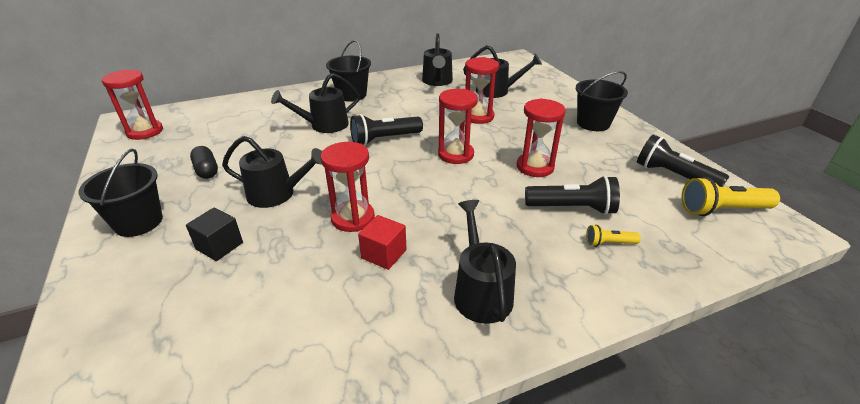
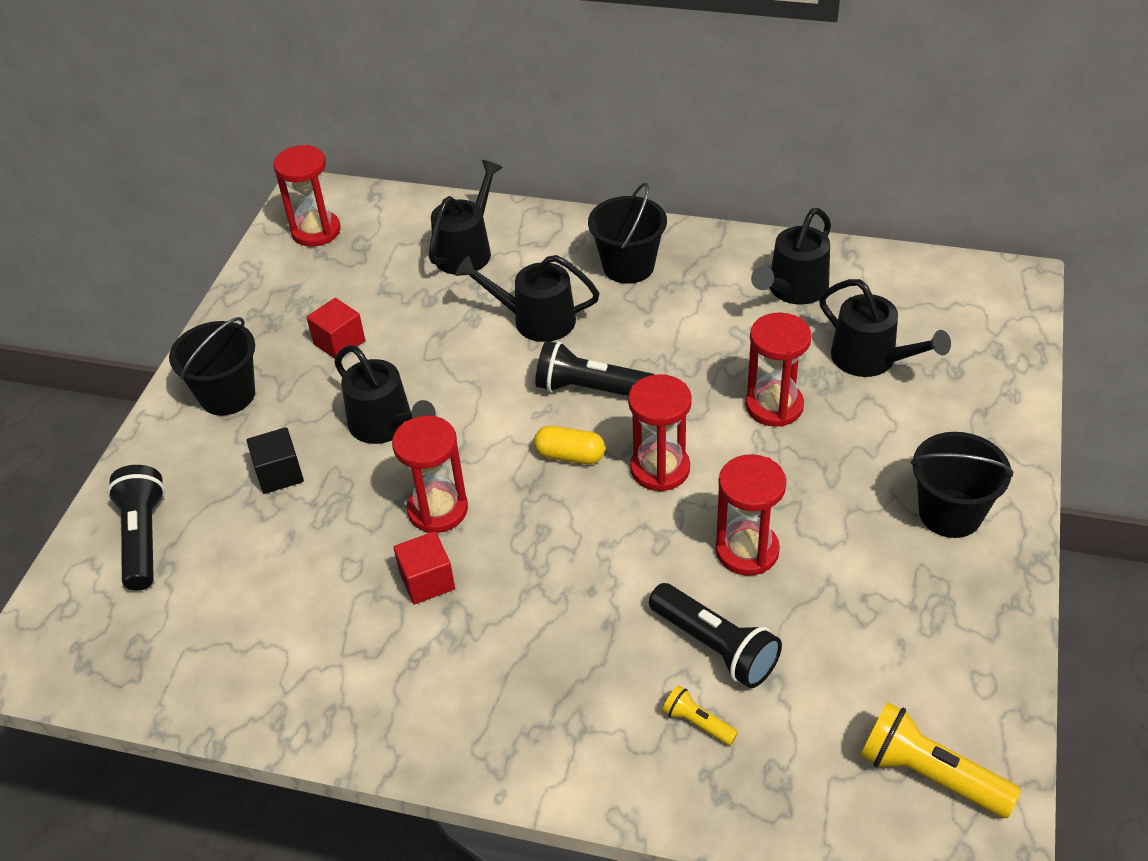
camera: 40 degrees right, 10 degrees up
black capsule [190,146,218,179] -> red cube [306,298,365,359]
black watering can [454,200,516,324] -> black watering can moved to [429,160,503,275]
black flashlight [637,134,729,187] -> black flashlight moved to [107,465,165,591]
none -> yellow capsule [534,426,605,464]

